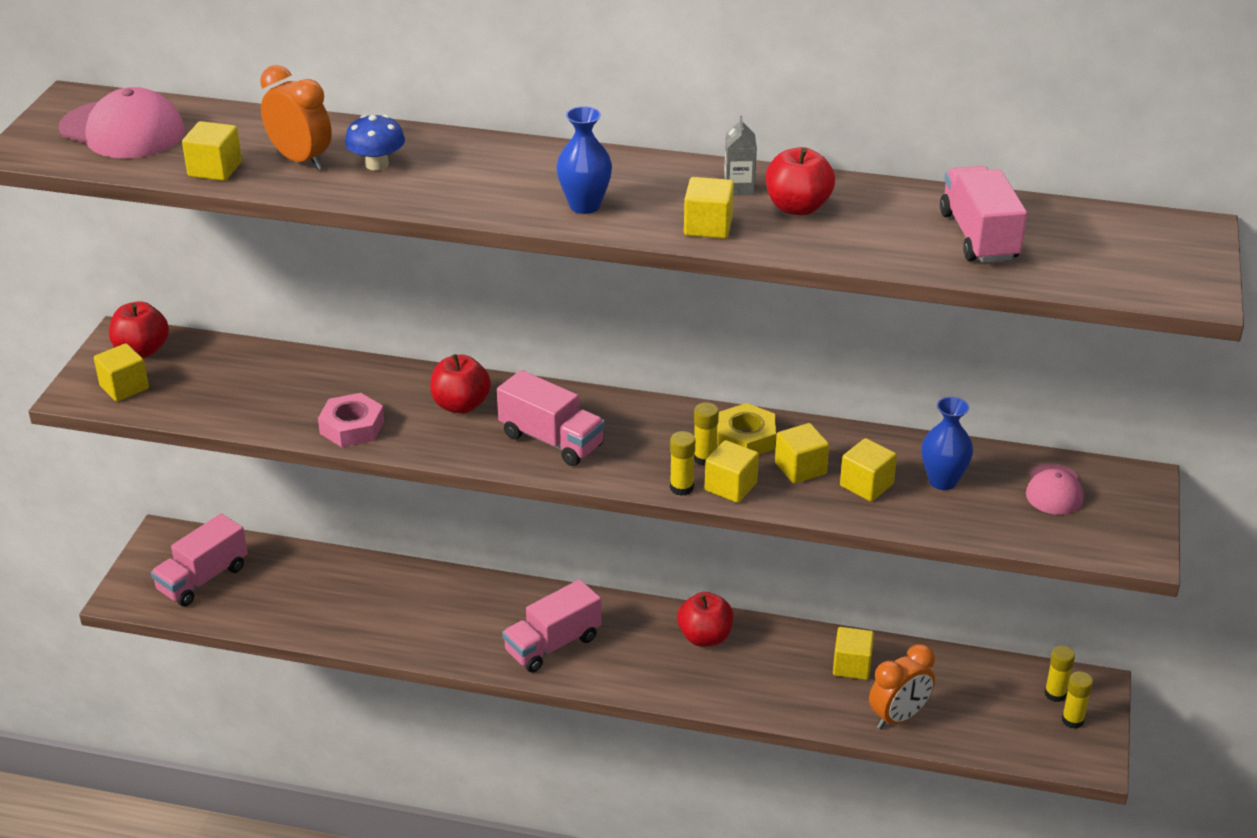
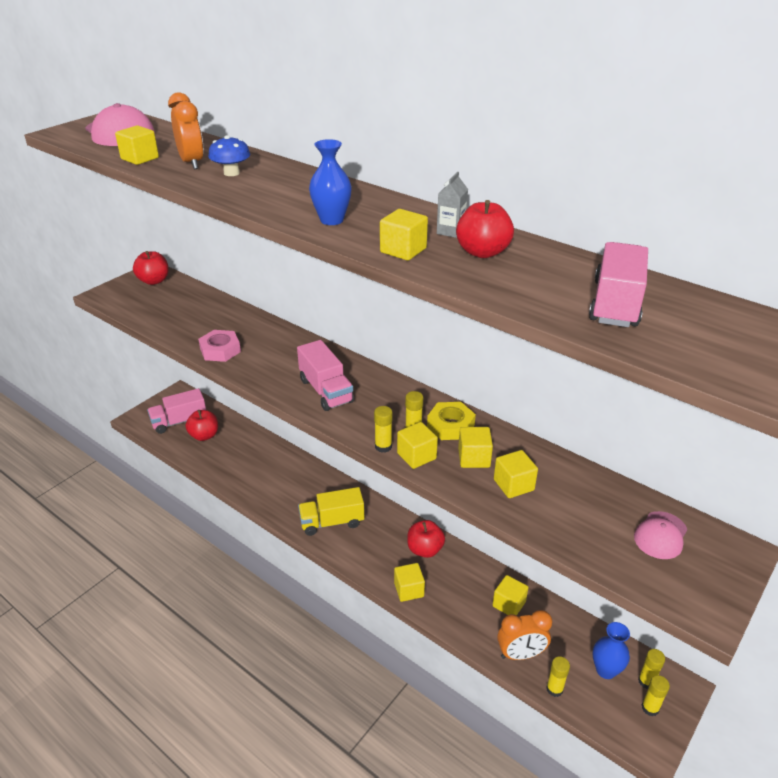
camera: 25 degrees right, 0 degrees up
yellow cube [94,343,149,401] -> yellow cube moved to [394,563,425,602]
red apple [430,354,491,414] -> red apple moved to [185,410,218,441]
pink truck [502,579,601,672] -> yellow truck [298,487,364,536]
blue vase [922,397,973,490] -> blue vase moved to [593,622,630,679]
none -> yellow glue stick [546,657,570,697]

